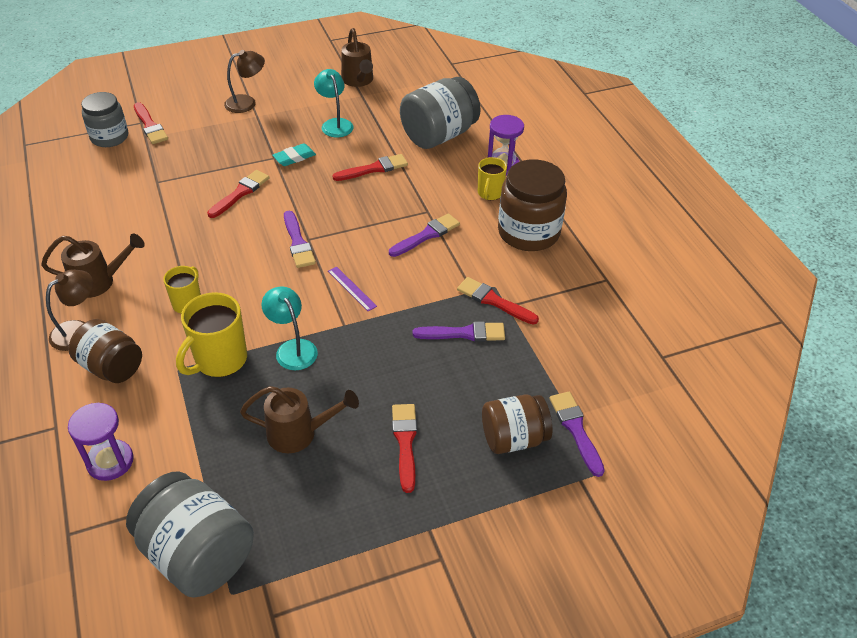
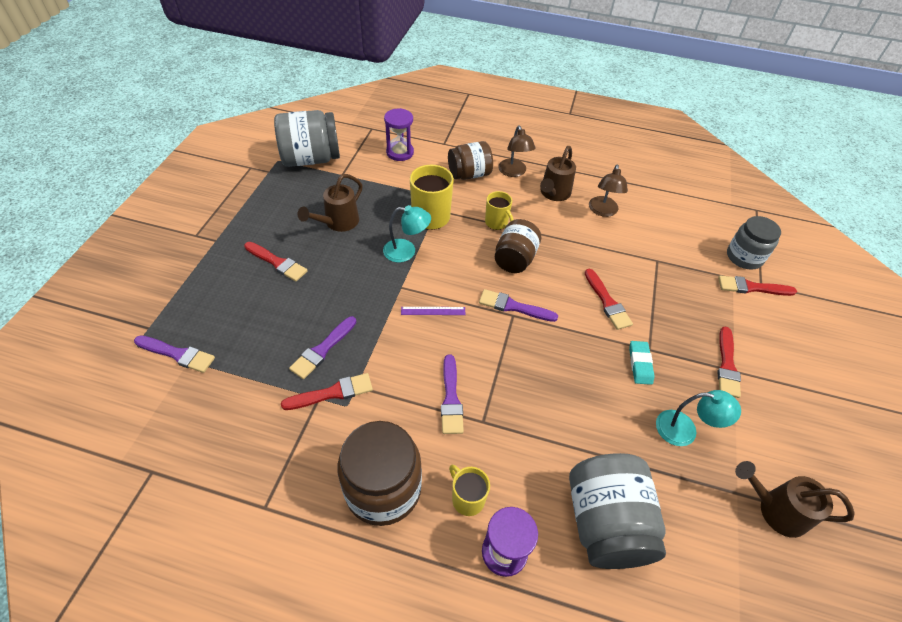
camera: 125 degrees right, 5 degrees up
brown lamp [224,50,265,113] -> brown lamp moved to [589,164,628,217]
red brush [333,154,408,181] -> red brush moved to [717,326,741,398]
brown jar [482,395,553,454] -> brown jar moved to [495,219,541,273]

